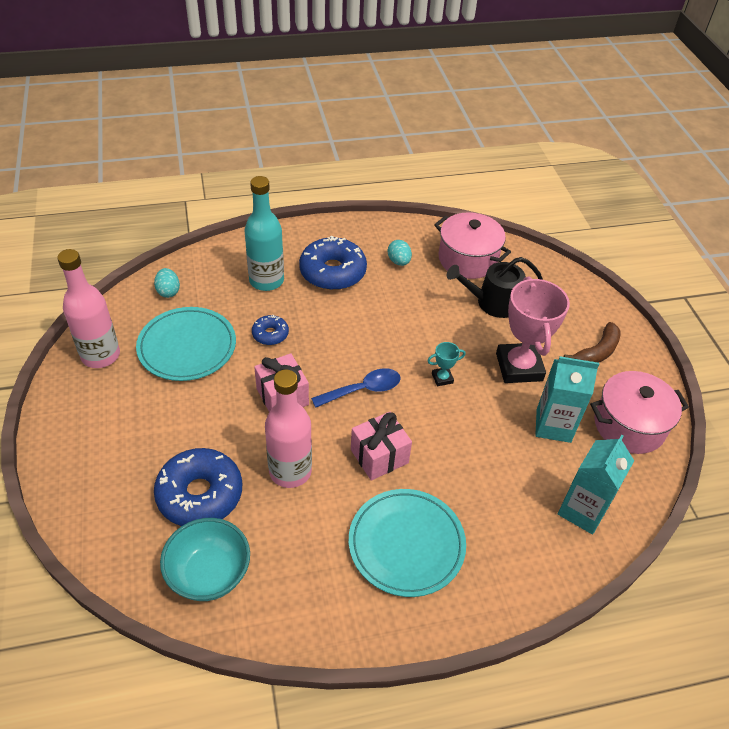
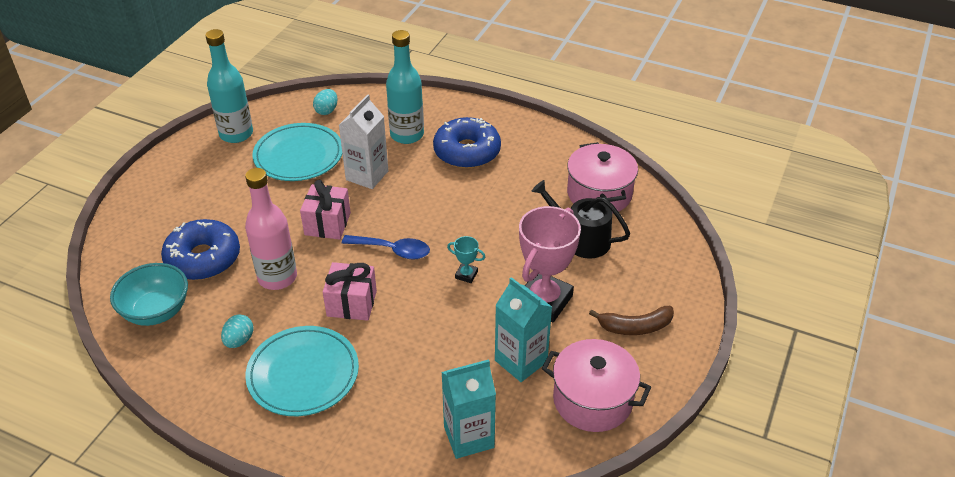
camera: 40 degrees right, 5 degrees down
pink bottle [57,249,120,368] -> turquoise bottle [205,29,253,143]
blue donut [252,315,289,345] -> white carton [339,94,388,189]
turquoise egg [388,240,412,266] -> turquoise egg moved to [221,314,253,348]

